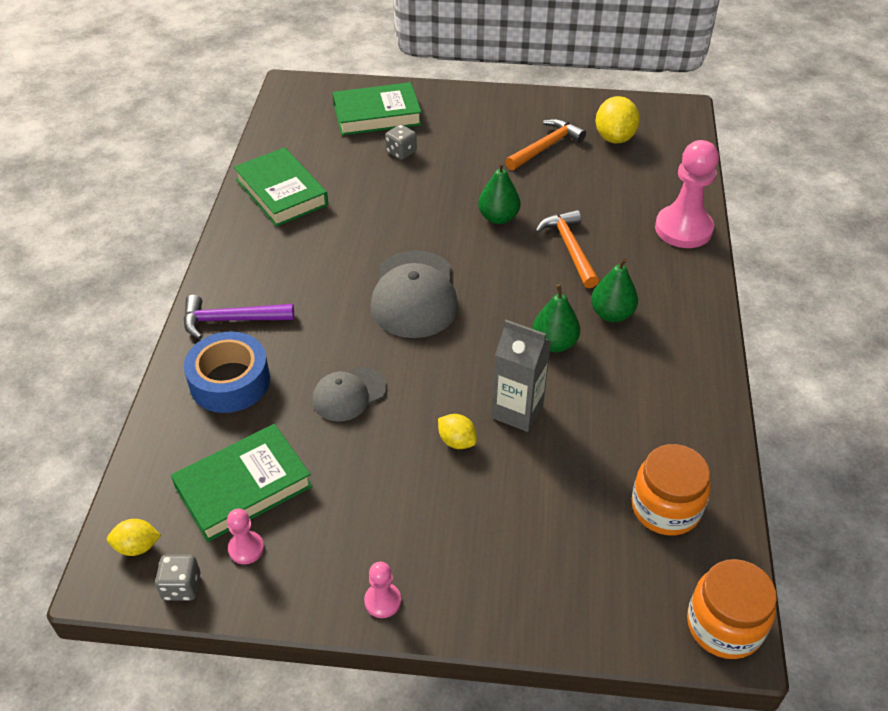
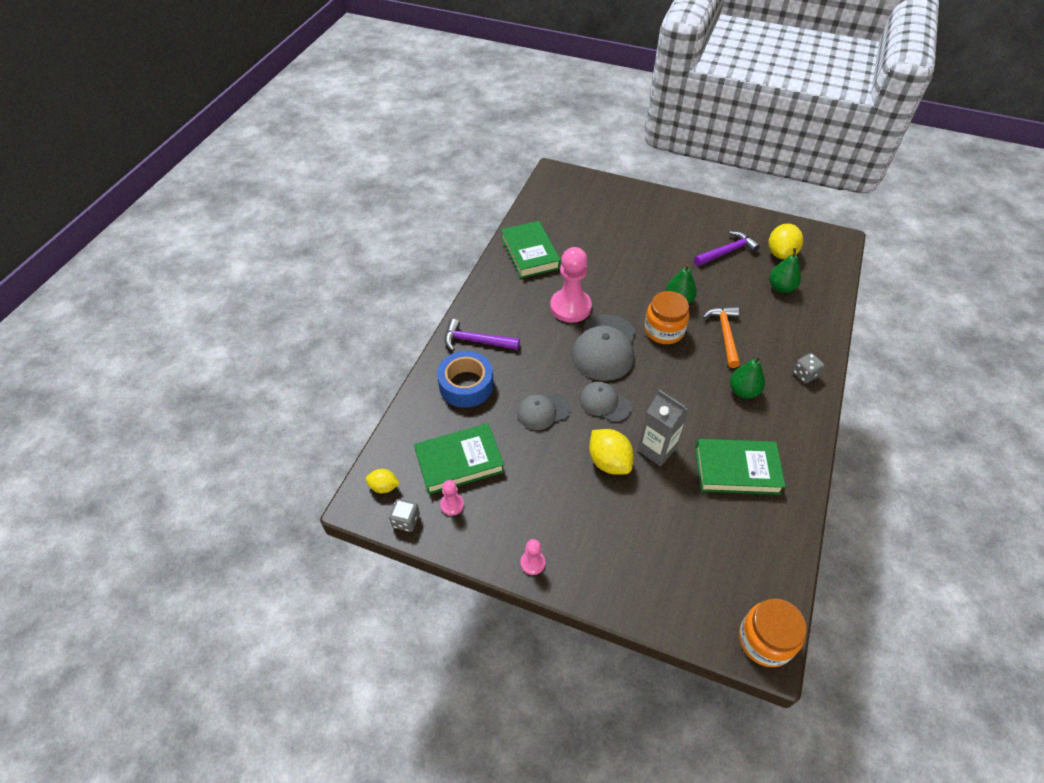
camera: 15 degrees right, 5 degrees up
green book [333,82,422,136] -> green book moved to [695,439,786,495]
grey dice [385,124,417,160] -> grey dice moved to [793,353,825,383]
yellow lemon [438,414,477,449] -> yellow lemon [589,429,634,475], size x1.72
orange hammer [505,119,586,171] -> purple hammer [694,231,760,266]
green pear [532,284,580,352] -> green pear moved to [769,248,801,293]
orange jar [632,444,711,536] -> orange jar moved to [644,291,690,344]
pink pawn [655,140,719,248] -> pink pawn moved to [550,247,592,323]
none -> grey cap [580,382,632,422]

